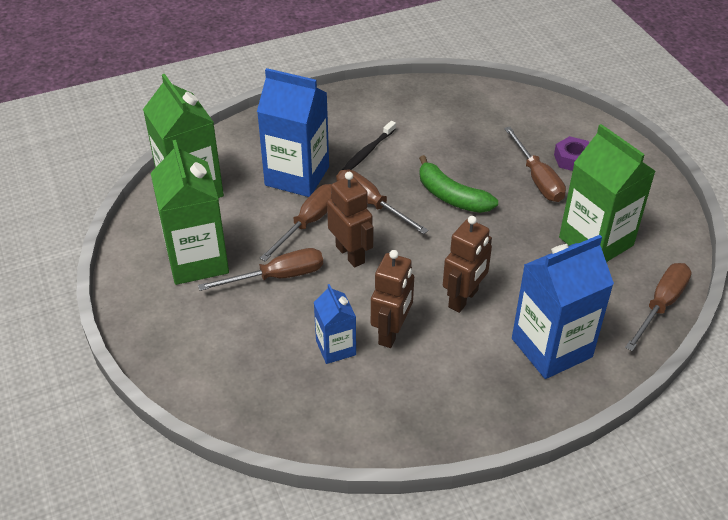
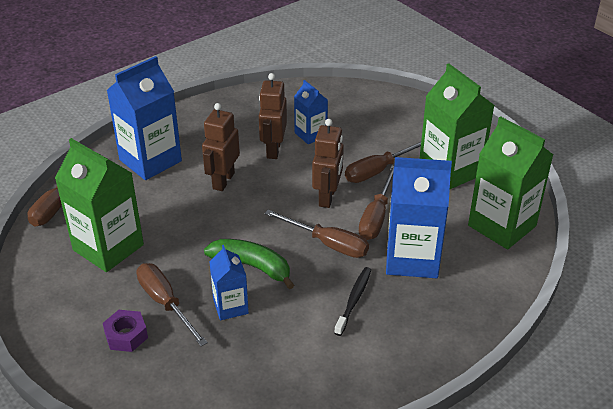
camera: 165 degrees right, 5 degrees down
brown robot [327,172,374,268] -> brown robot turned 120 degrees counterclockwise [312,119,344,208]
none -> blue carton [209,245,249,320]

